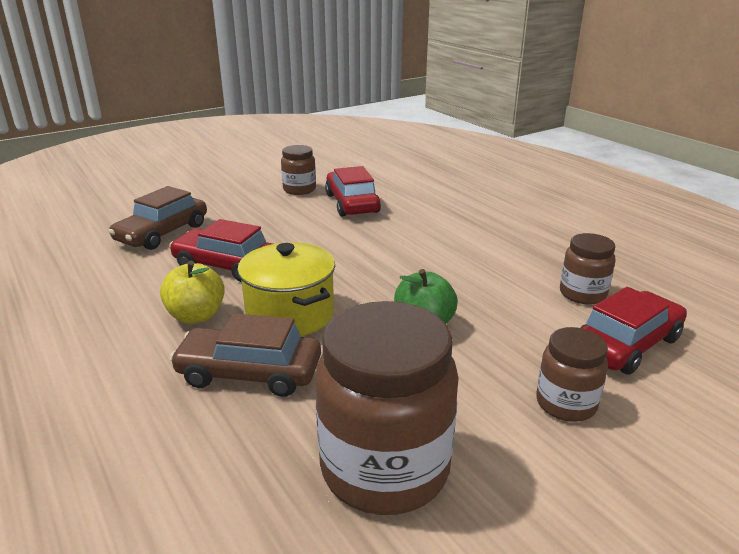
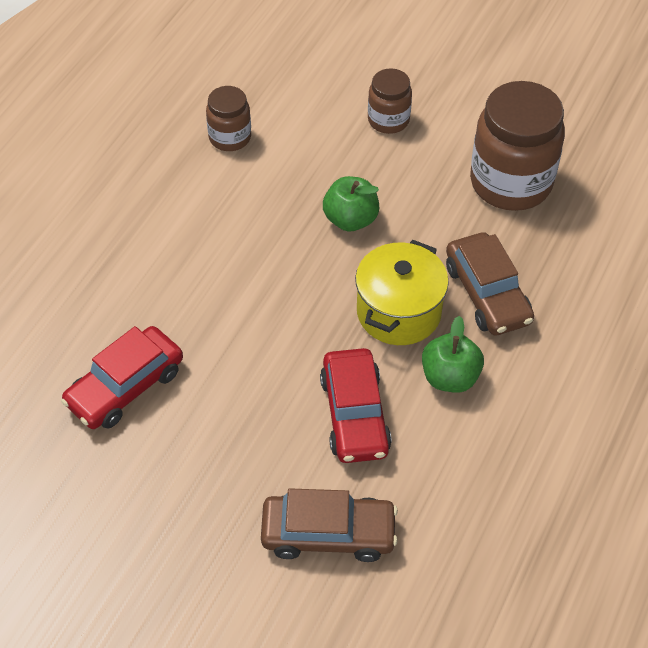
camera: 120 degrees left, 25 degrees up
yellow apple [160,260,225,324] -> green apple [422,316,484,393]
brown jar [281,145,316,195] -> none
red car [580,287,687,375] -> none

